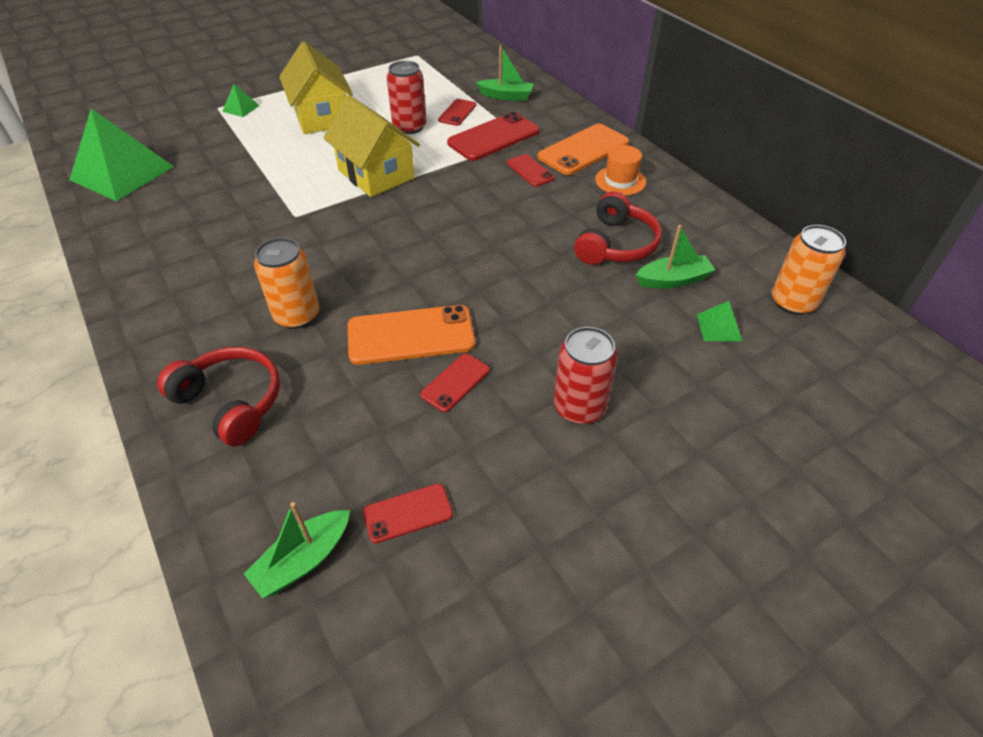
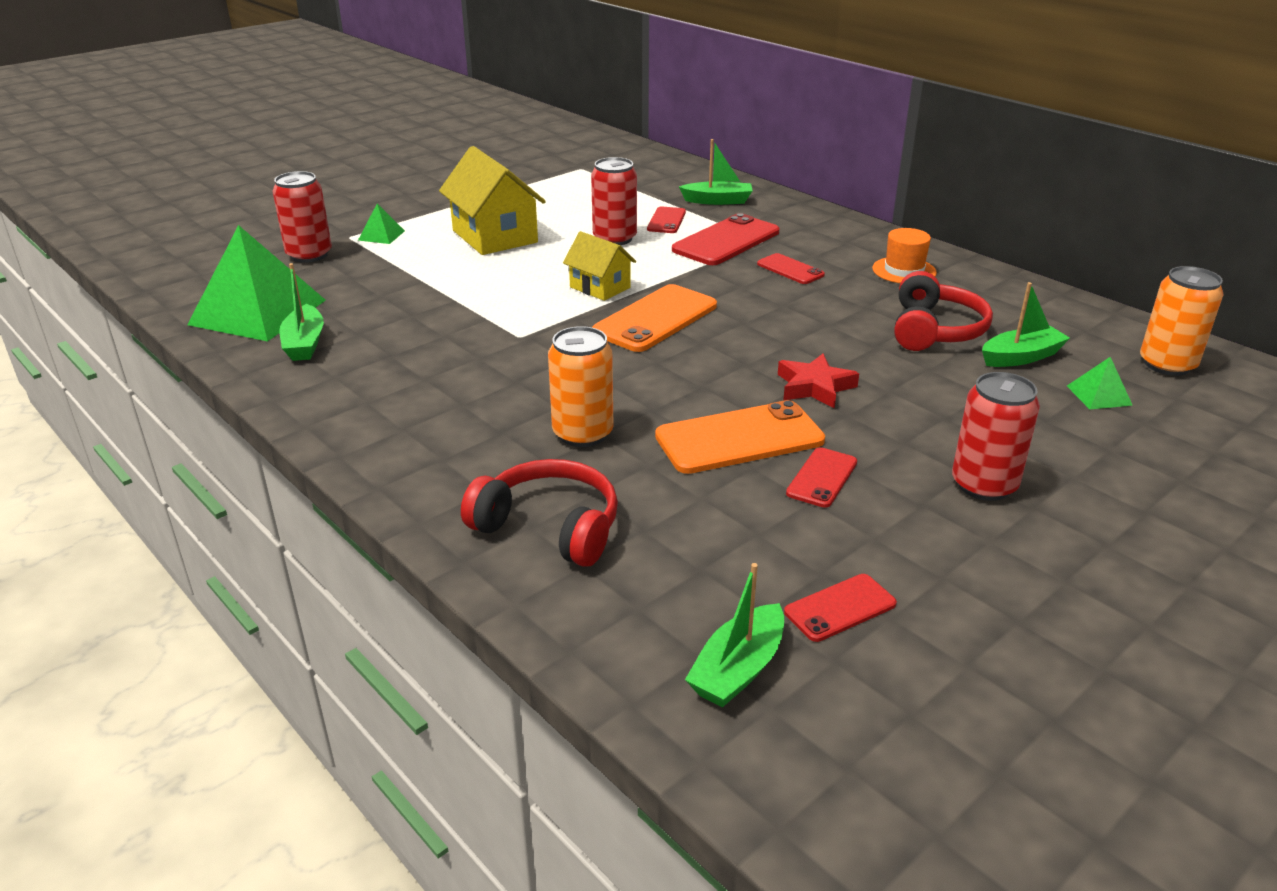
camera: 10 degrees left, 15 degrees down
yellow house [324,95,420,197] -> yellow house [563,231,636,301], size x0.59
orange phone [538,124,629,175] -> orange phone moved to [592,284,717,352]
none -> red can [272,171,332,263]
none -> green boat [279,263,324,361]
none -> red star [778,354,859,409]

